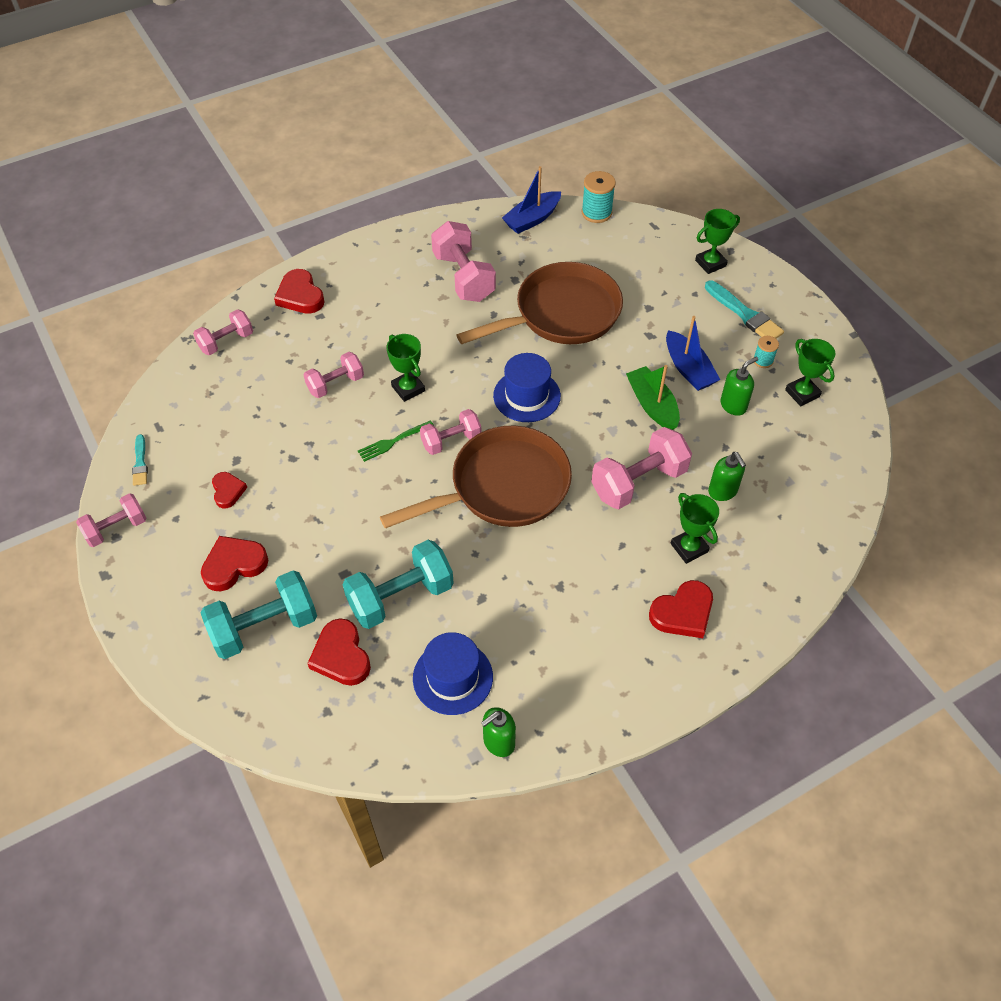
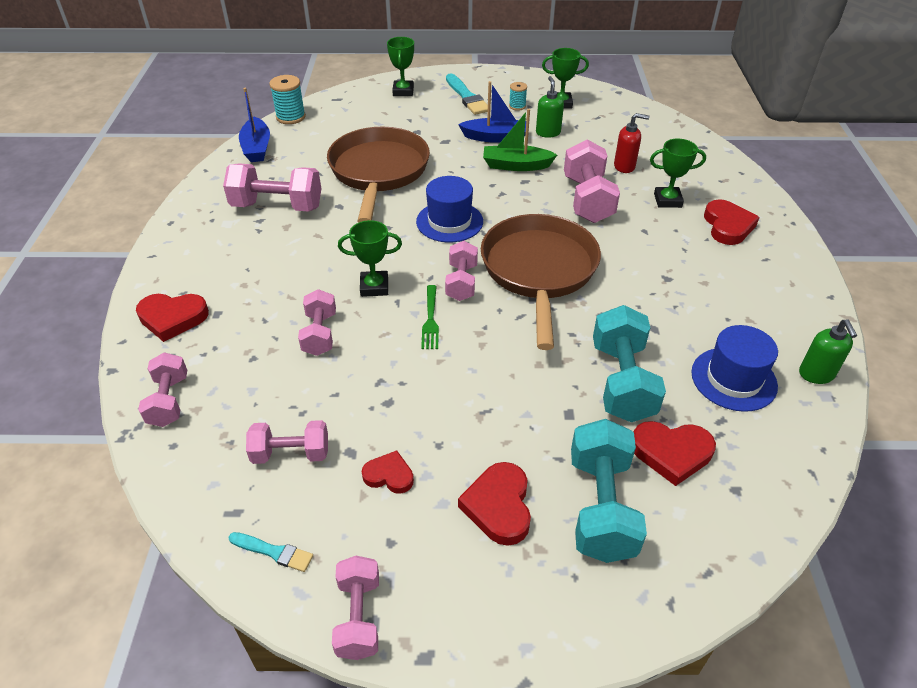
camera: 60 degrees left, 10 degrees down
turquoise brush [705,281,784,339] -> turquoise brush turned 75 degrees clockwise [446,73,488,115]
green soap dispenser [708,452,746,501] -> red soap dispenser [614,113,650,173]
none -> pink dumbbell [246,420,328,464]

